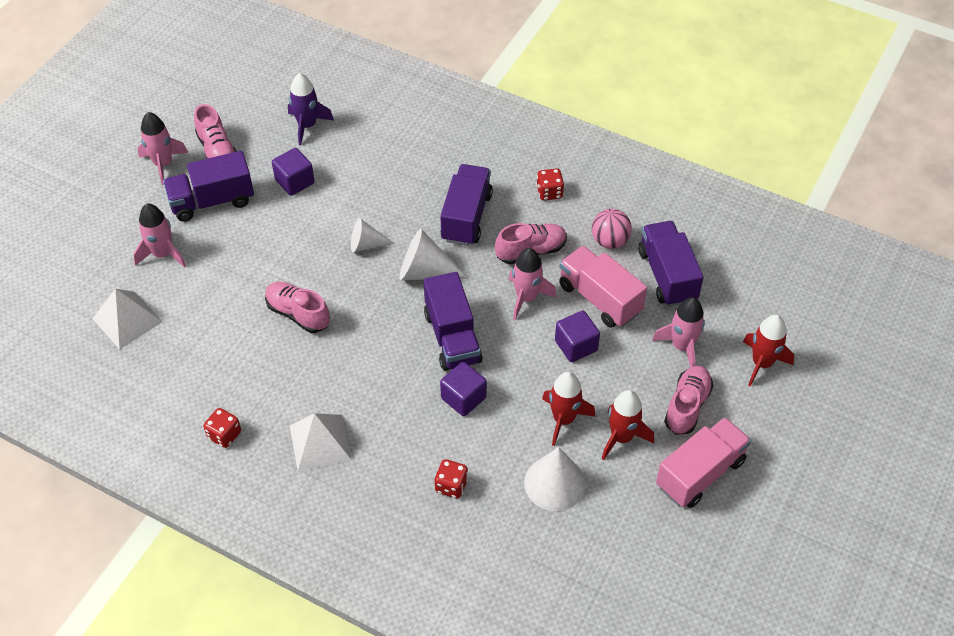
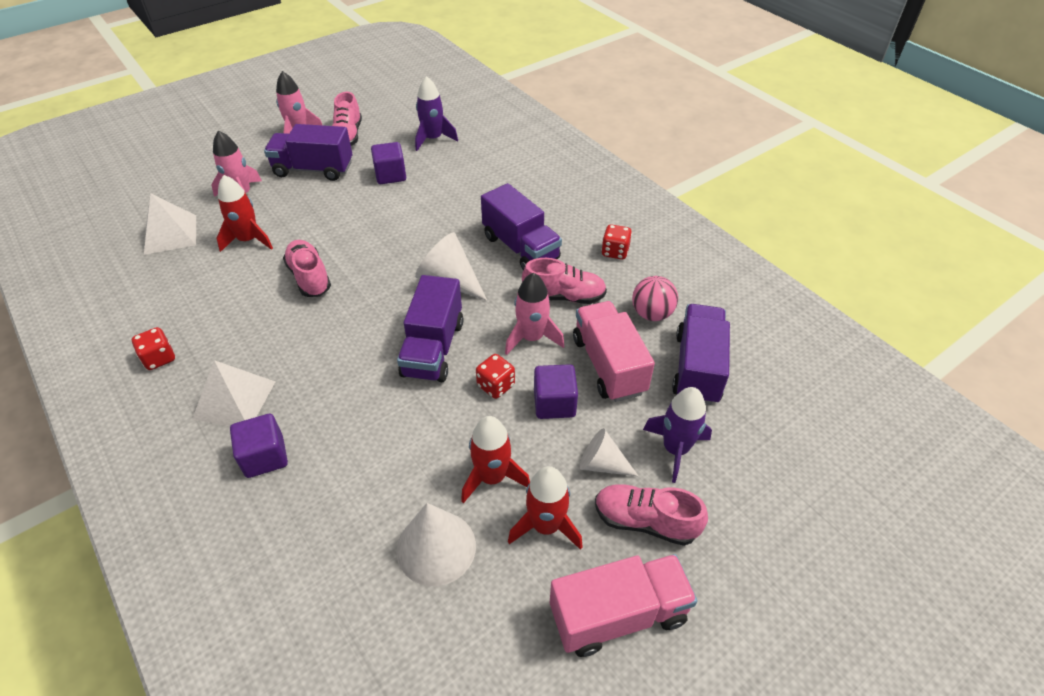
camera: 25 degrees right, 5 degrees down
white cone [351,218,395,252] -> white cone moved to [580,428,639,477]
red dice [435,459,468,499] -> red dice moved to [476,354,515,399]
purple truck [440,164,493,246] -> purple truck turned 105 degrees clockwise [481,183,562,270]
purple cube [440,362,487,416] -> purple cube moved to [230,414,288,478]
pink rocket [652,297,705,367] -> purple rocket [643,387,712,483]
pink shoe [664,366,713,434] -> pink shoe turned 120 degrees counterclockwise [595,484,708,546]
red rocket [743,315,794,387] -> red rocket moved to [216,175,273,252]

